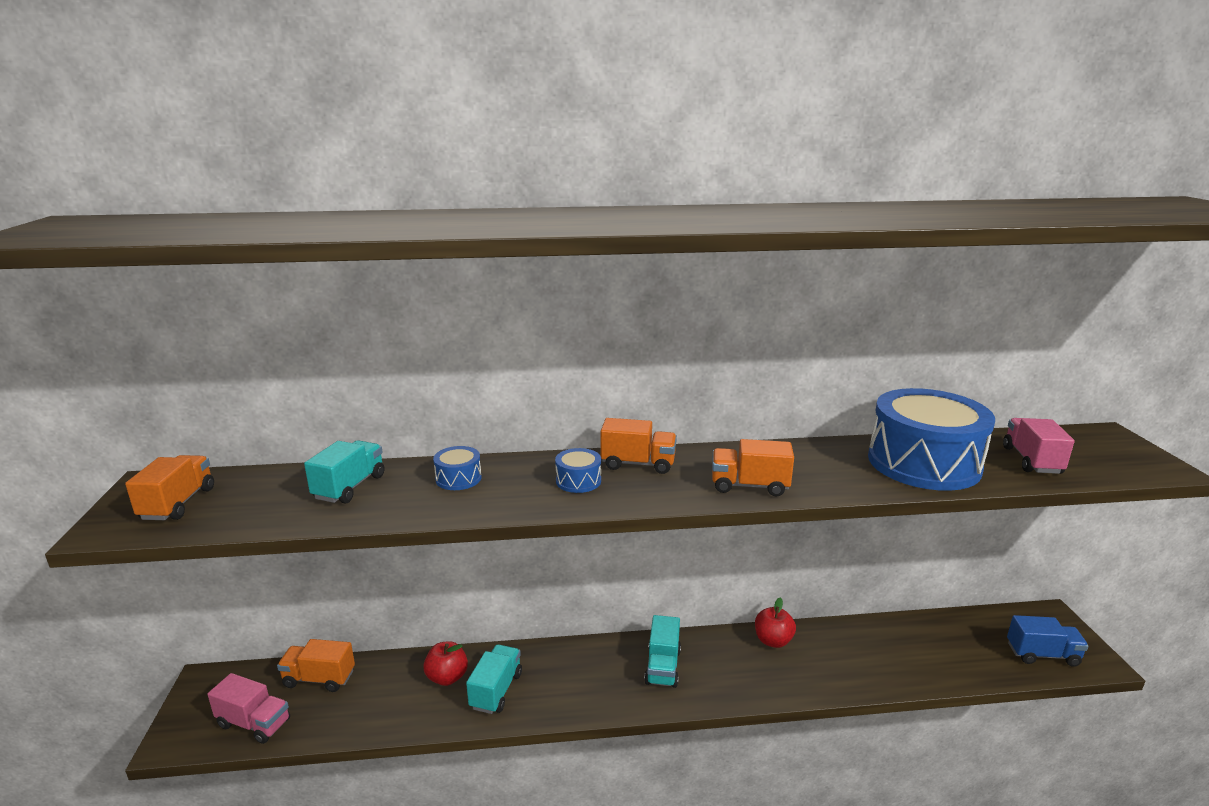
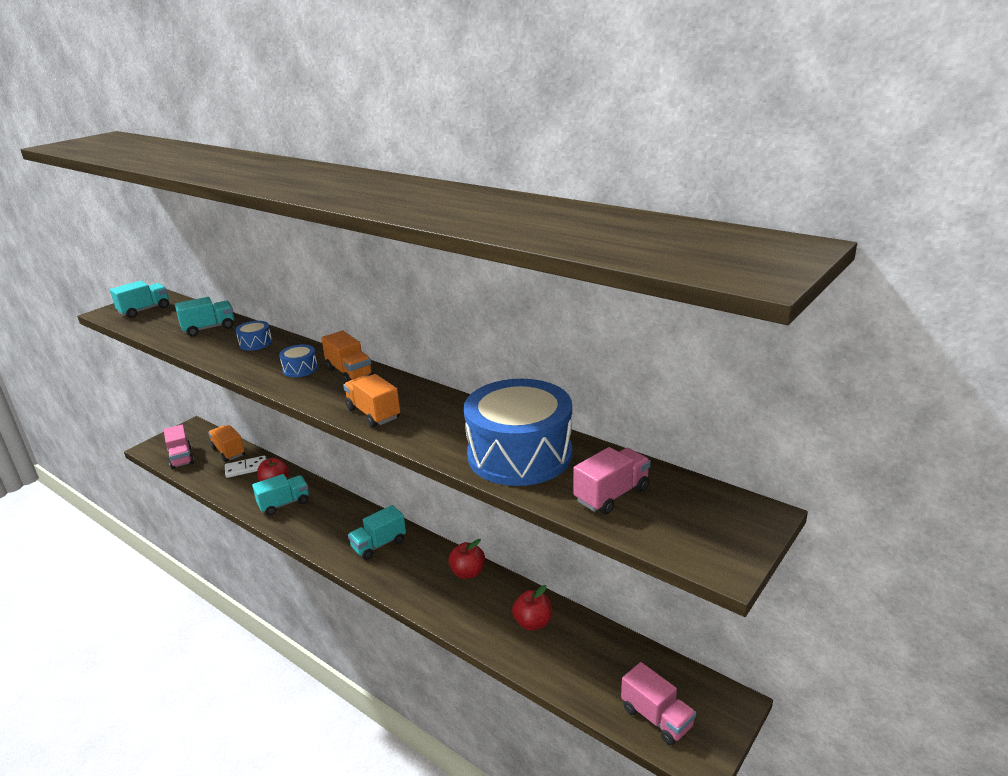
camera: 45 degrees right, 5 degrees up
orange truck [125,455,214,520] -> turquoise truck [110,281,169,318]
blue truck [1007,615,1089,667] -> pink truck [621,662,696,745]
none -> white domino [225,455,266,478]
none -> red apple [512,585,552,631]

